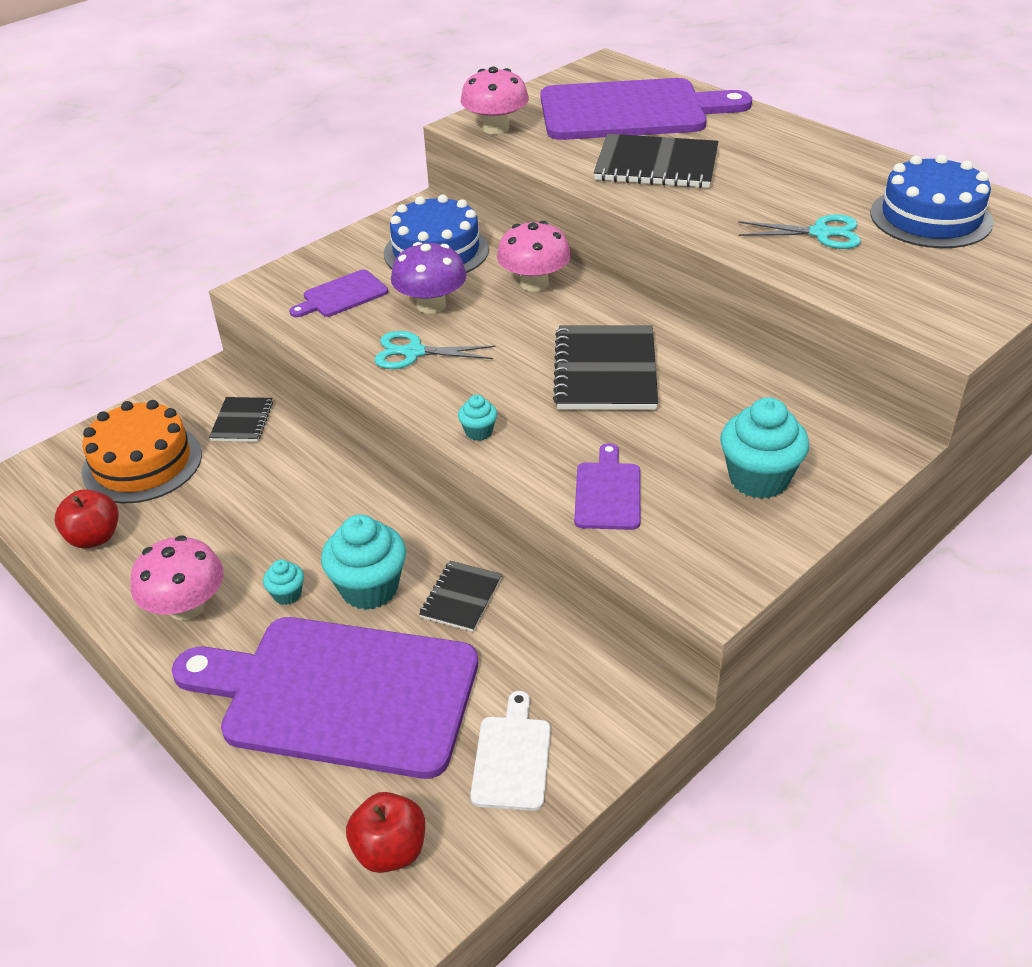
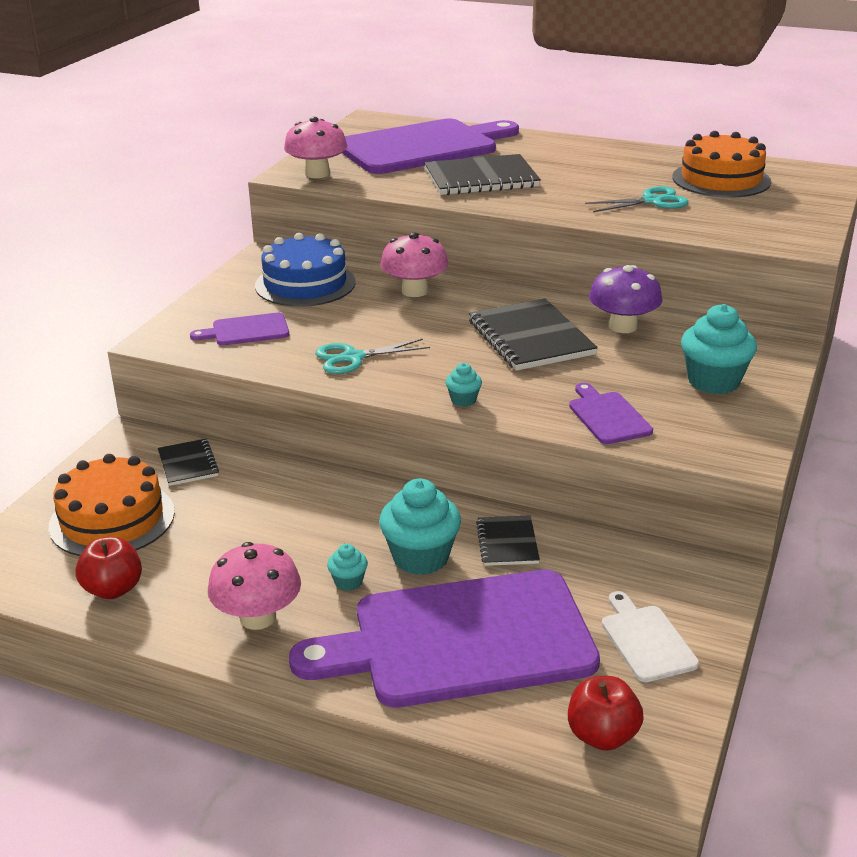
camera: 25 degrees left, 10 degrees down
purple cutting board [289,270,388,317] -> purple cutting board turned 45 degrees clockwise [190,312,289,346]
purple mushroom [391,242,467,314] -> purple mushroom moved to [589,265,662,333]
blue cake [870,154,994,248] -> orange cake [672,131,771,198]

